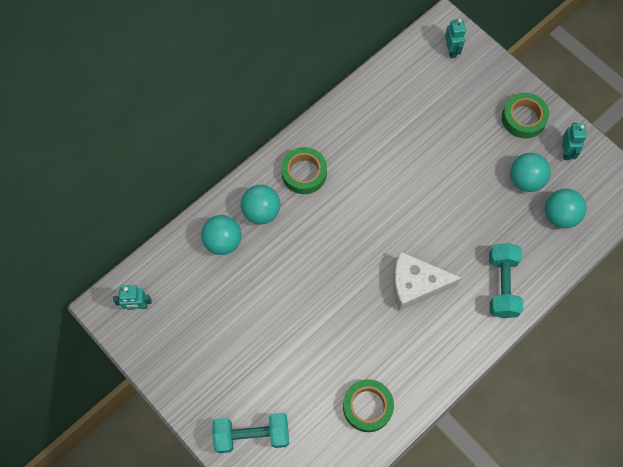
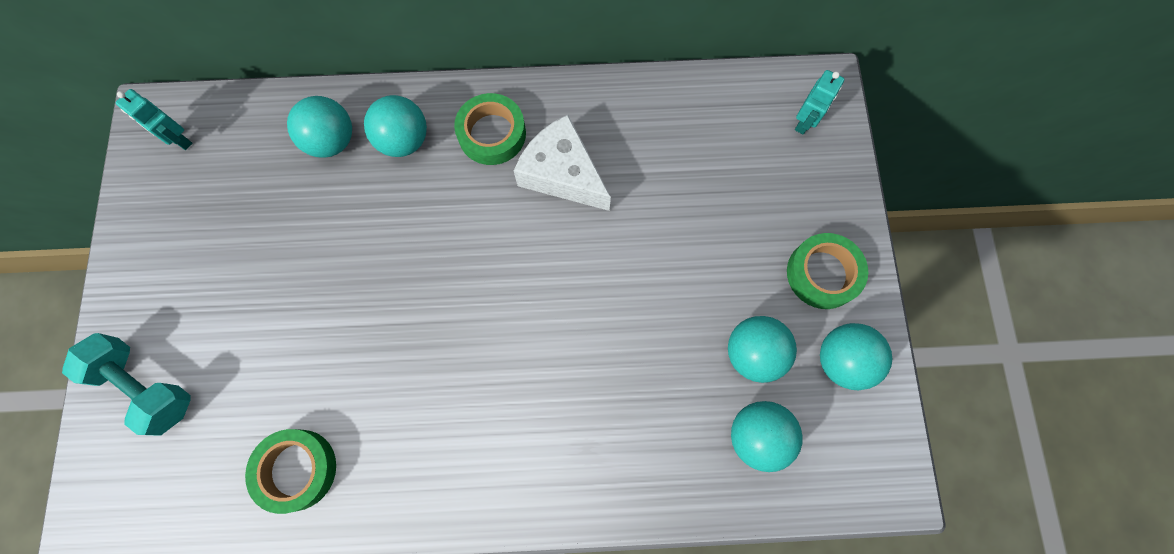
camera: 40 degrees right, 5 degrees up
white cheese [393,251,462,311] -> white cheese moved to [514,115,611,211]
turquoise dumbbell [489,243,523,318] -> none
turquoise robot [562,123,587,160] -> turquoise ball [820,323,892,390]

